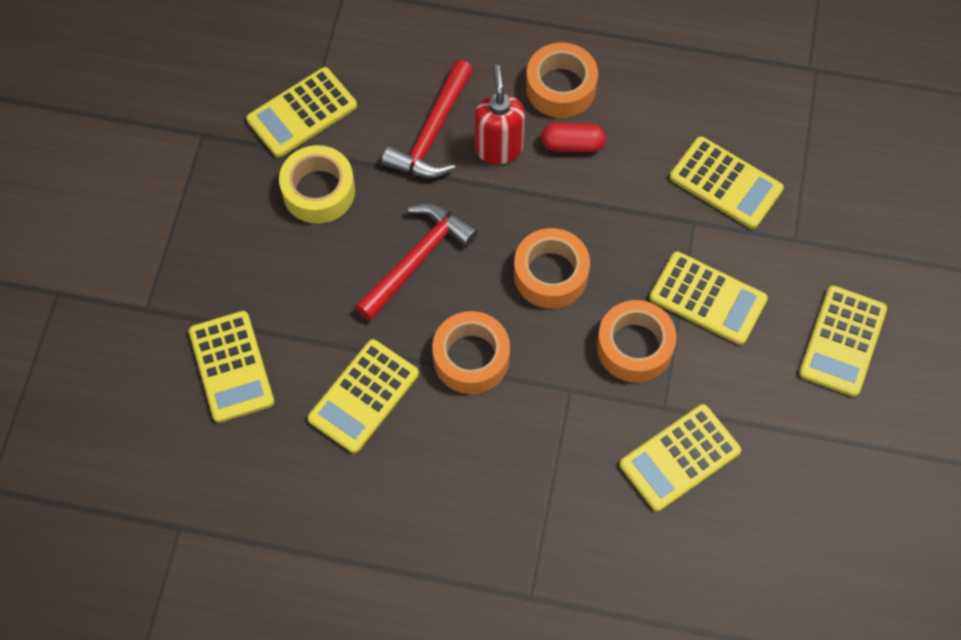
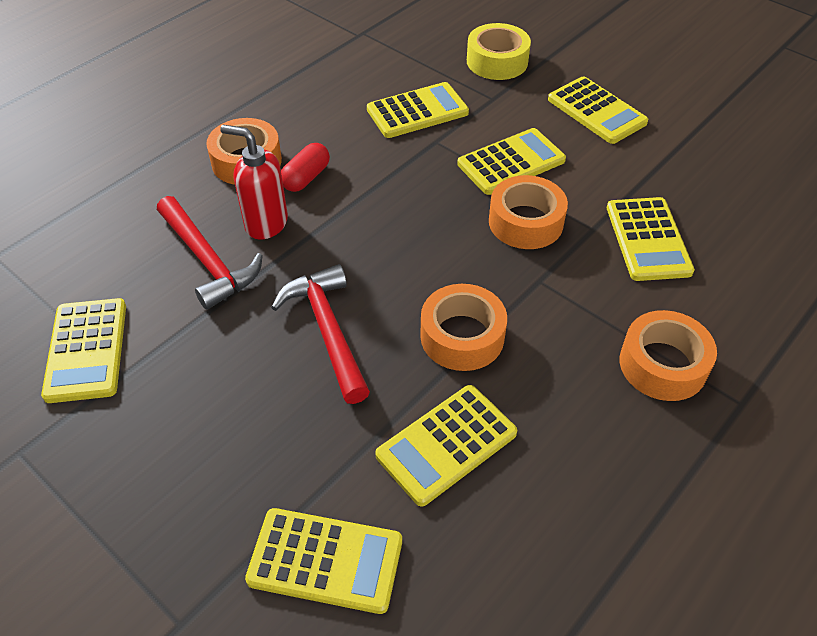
camera: 60 degrees left, 15 degrees down
yellow tape [279,145,355,224] -> yellow tape moved to [467,23,531,80]
yellow calculator [308,339,419,453] -> yellow calculator turned 75 degrees clockwise [375,385,517,507]
orange tape [514,228,590,309] -> orange tape moved to [620,310,717,401]

